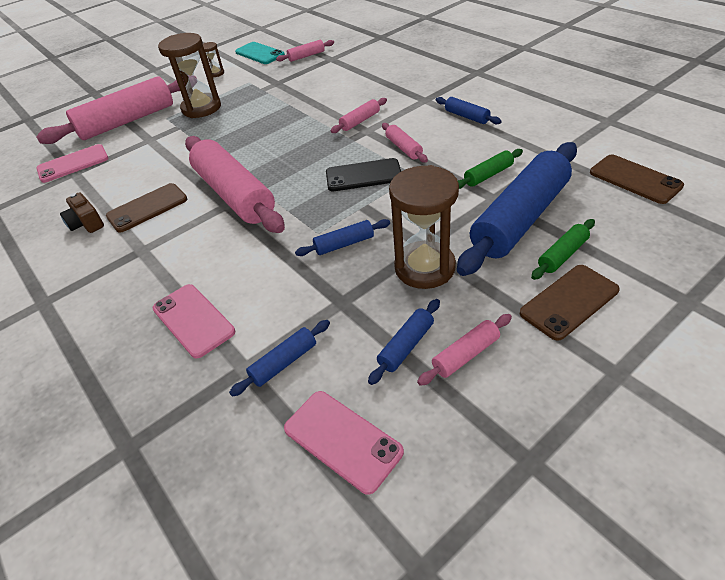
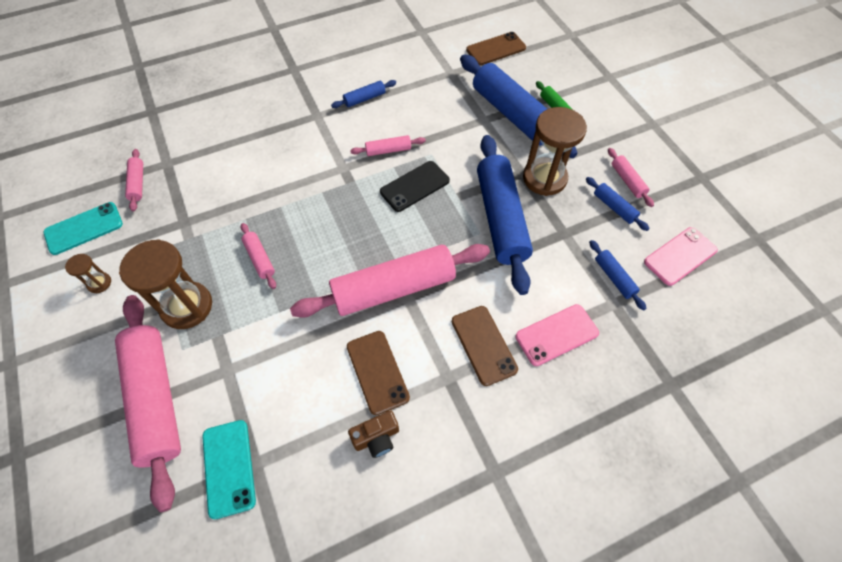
camera: 80 degrees left, 15 degrees up
pink phone [36,144,108,183] -> turquoise phone [202,420,256,519]
blue rolling pin [295,219,390,256] -> blue rolling pin [477,135,533,295], size x2.29
black phone [326,158,401,191] -> black phone turned 45 degrees clockwise [380,161,450,212]
pink rolling pin [331,98,387,133] -> pink rolling pin moved to [241,223,276,289]
green rolling pin [458,149,523,189] -> none
brown phone [520,265,620,341] -> brown phone moved to [452,306,518,386]

